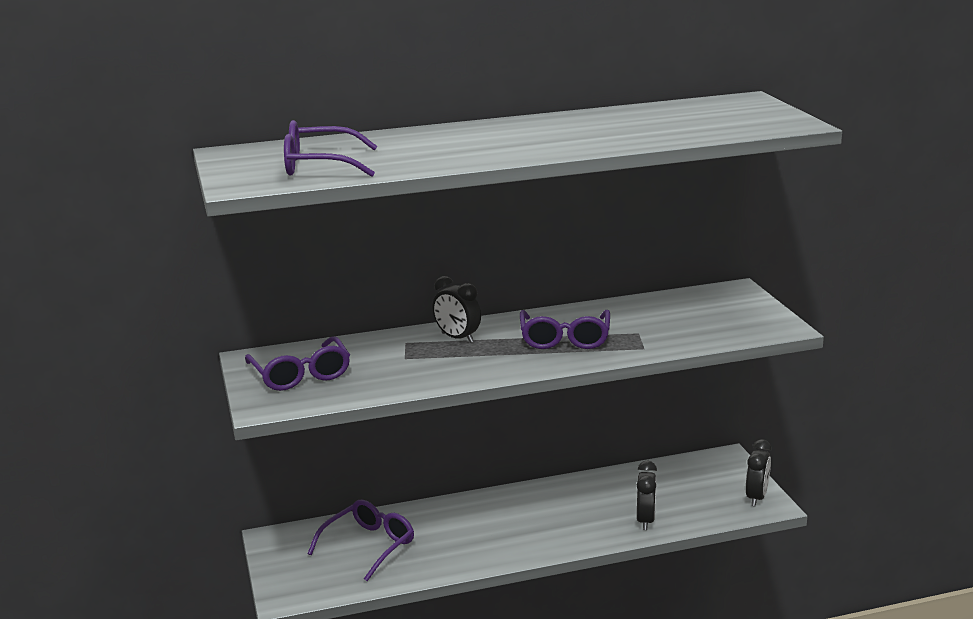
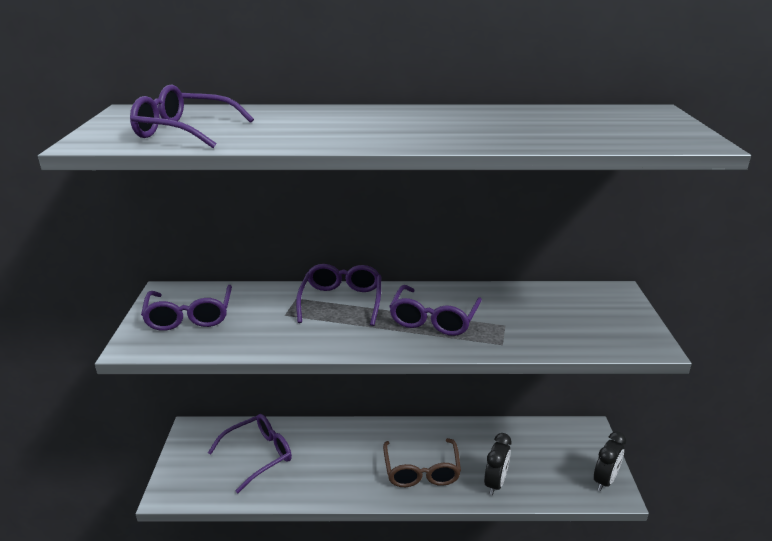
camera: 15 degrees right, 5 degrees up
black clock [433,276,481,343] -> purple glasses [296,264,381,326]
none -> brown glasses [383,438,461,487]

